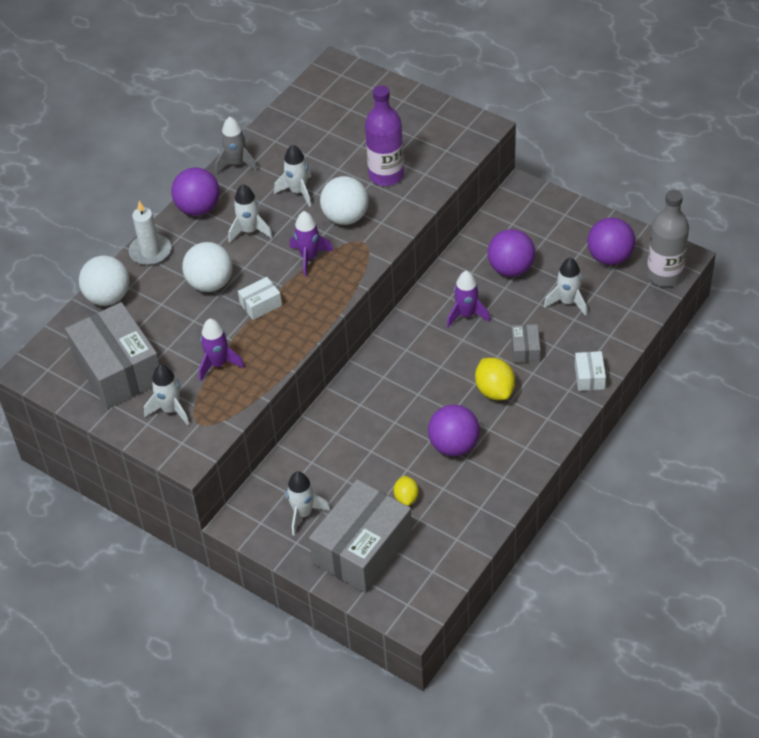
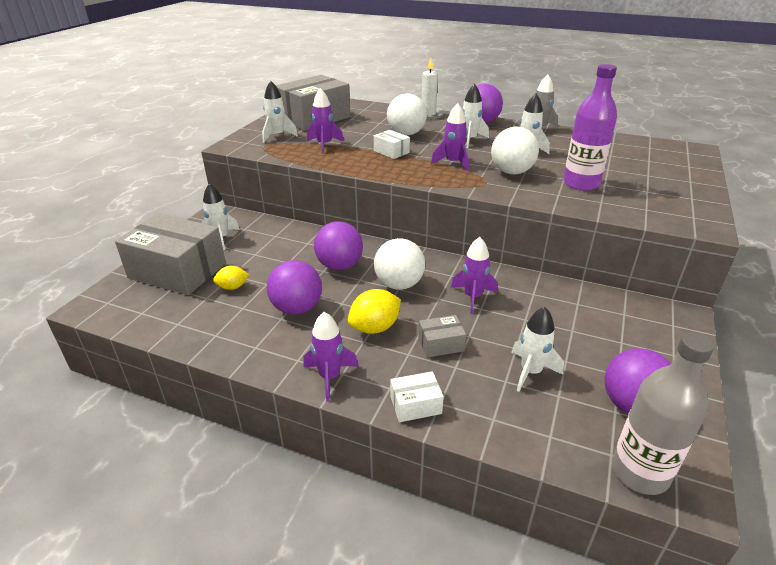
camera: 75 degrees right, 15 degrees down
white ball [79,256,129,306] -> white ball moved to [374,238,425,290]
purple ball [488,229,535,277] -> purple ball moved to [314,221,363,270]
none -> purple rocket [303,312,358,401]

